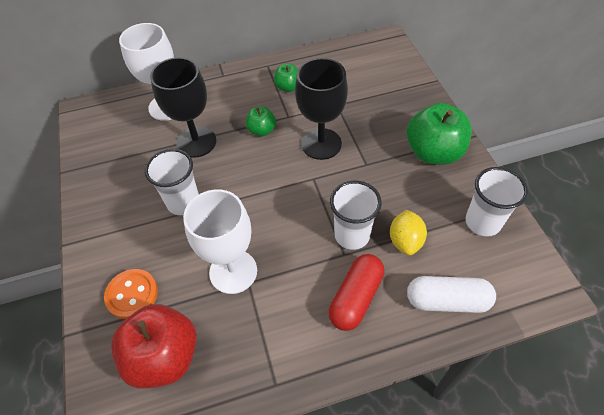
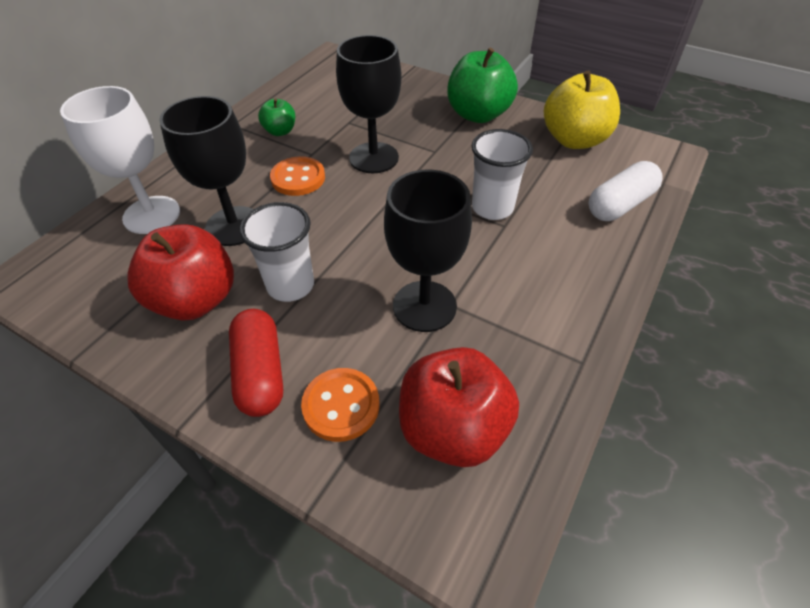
camera: 45 degrees left, 5 degrees down
white goblet [183,189,257,294] -> black goblet [384,170,472,332]
green apple [246,106,276,136] -> orange button [270,156,325,196]
red capsule [328,254,384,331] -> red capsule moved to [229,309,283,417]
yellow lemon [390,210,427,255] -> none
white cup [465,167,528,237] -> yellow apple [544,71,620,149]
none -> red apple [127,224,234,321]

